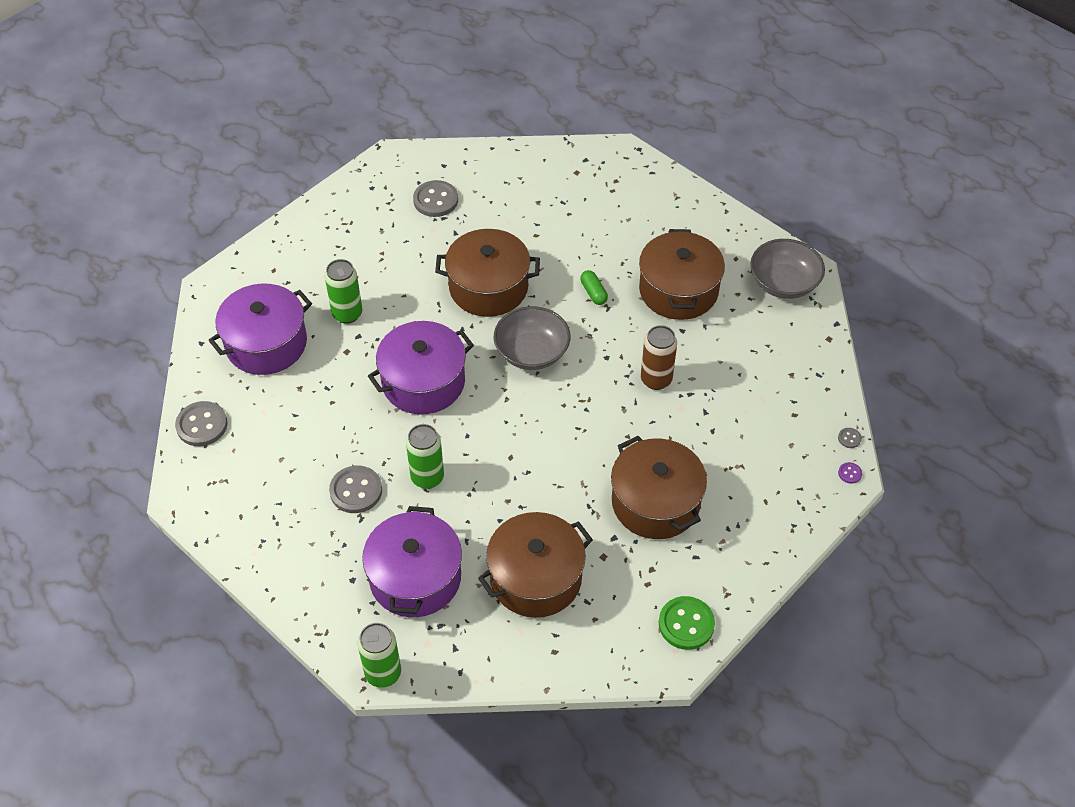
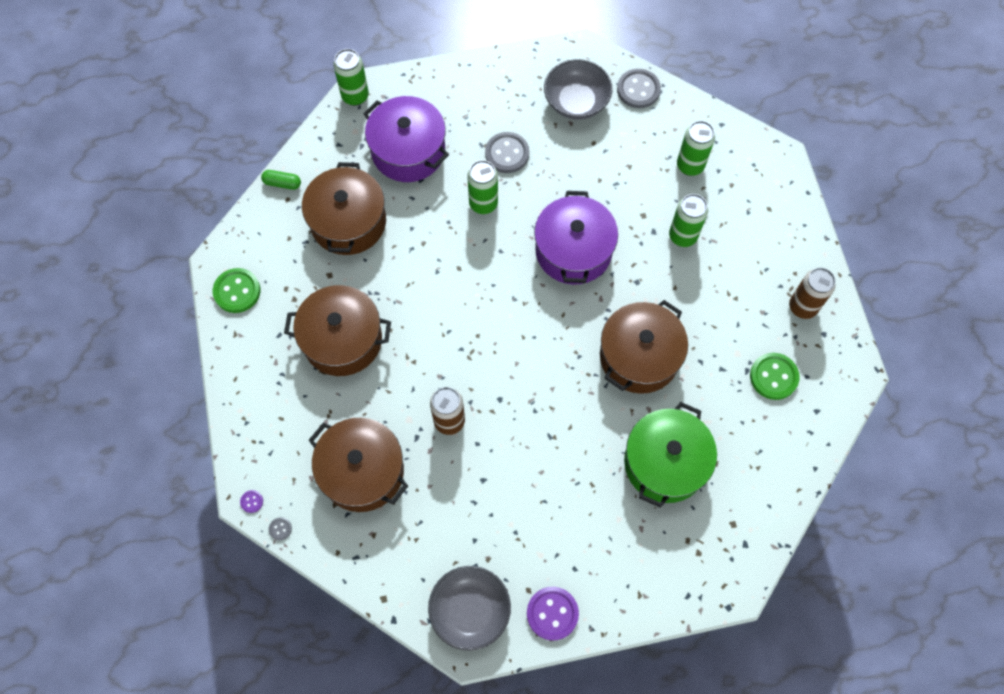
camera: 125 degrees right, 15 degrees up
purple pot [208,284,312,375] -> green can [677,121,715,176]
grey button [413,180,458,217] -> green button [750,353,800,400]
grey bowl [494,306,570,370] -> grey bowl moved to [544,59,612,120]
green capsule [580,270,608,305] -> green capsule moved to [261,170,301,190]
brown pot [639,229,725,320] -> brown pot moved to [309,418,408,512]
none -> purple button [527,587,579,641]
none -> green pot [624,402,717,508]
none -> brown can [789,268,835,319]

